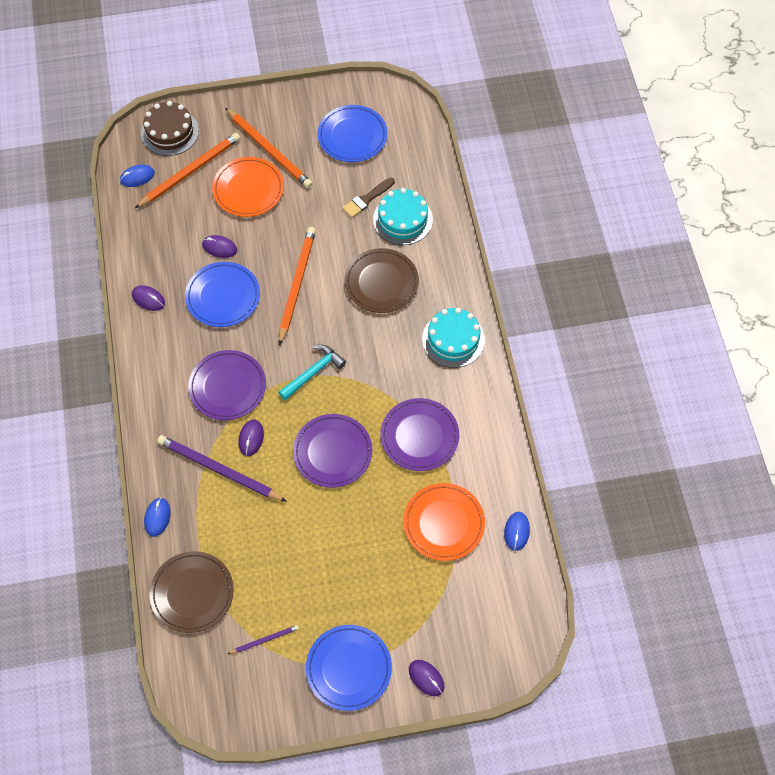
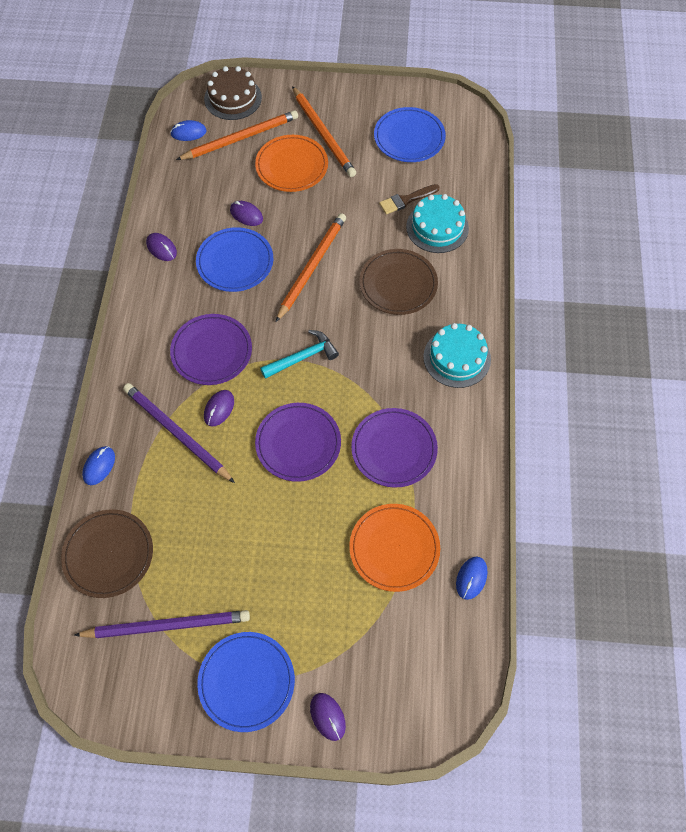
camera: 15 degrees right, 0 degrees up
purple pencil [228,625,299,654] -> purple pencil [74,610,250,638], size x2.09

